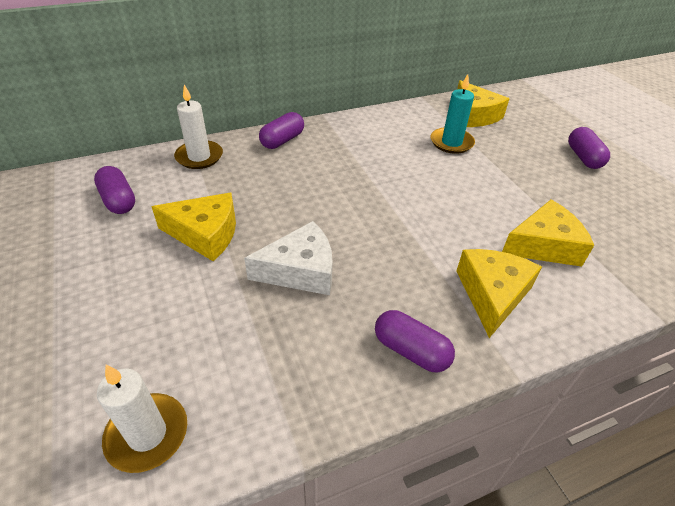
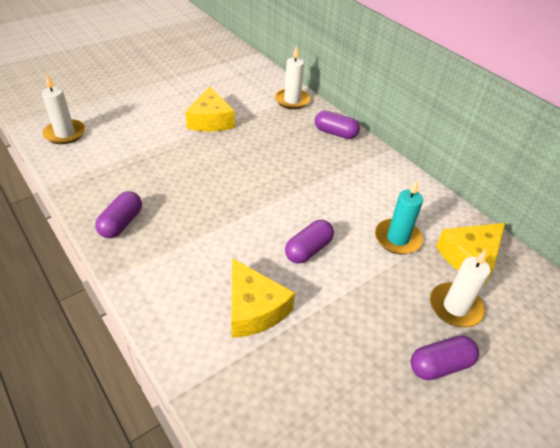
camera: 75 degrees right, 0 degrees up
purple capsule [94,166,135,214] -> purple capsule moved to [285,220,334,264]
white cheese [244,221,332,295] -> none
yellow cheese [457,249,542,338] -> none
none -> white candle [430,249,490,327]

